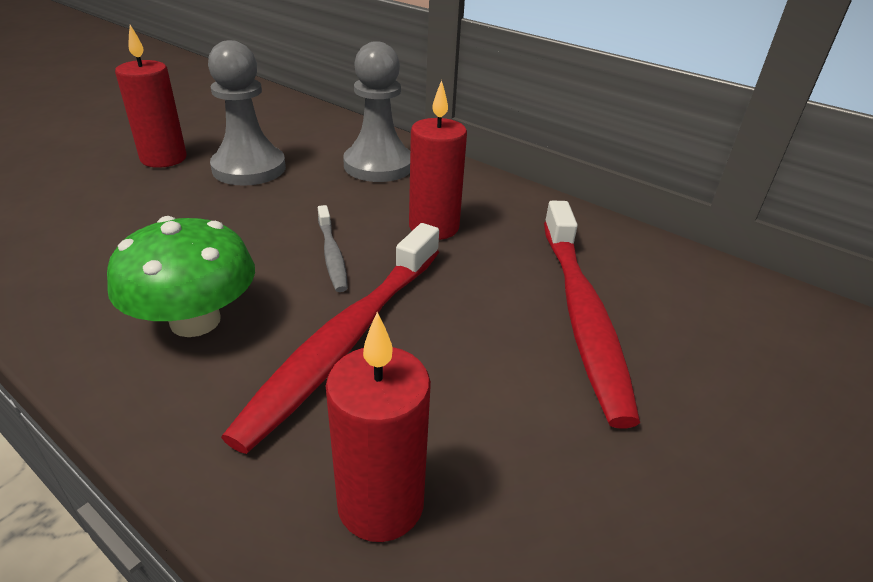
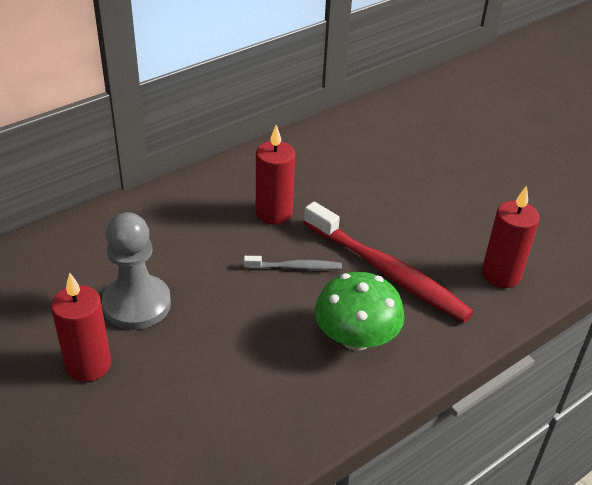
camera: 75 degrees left, 5 degrees up
grey pawn [343,41,410,182] -> none
red toothbrush [544,201,640,428] -> none

